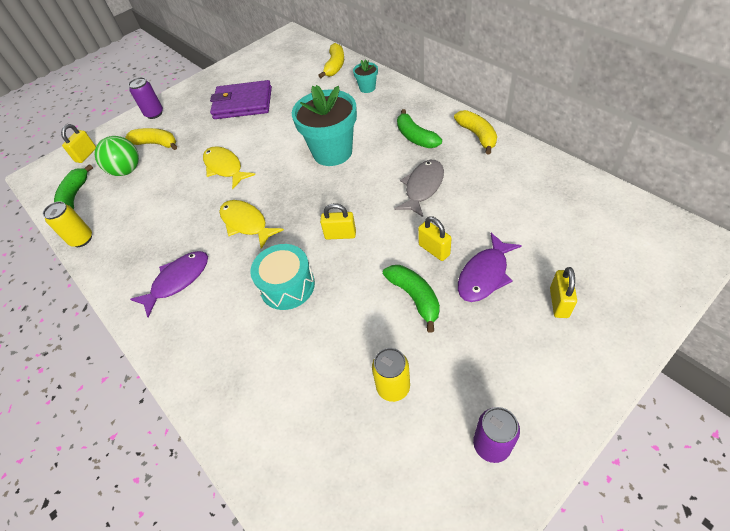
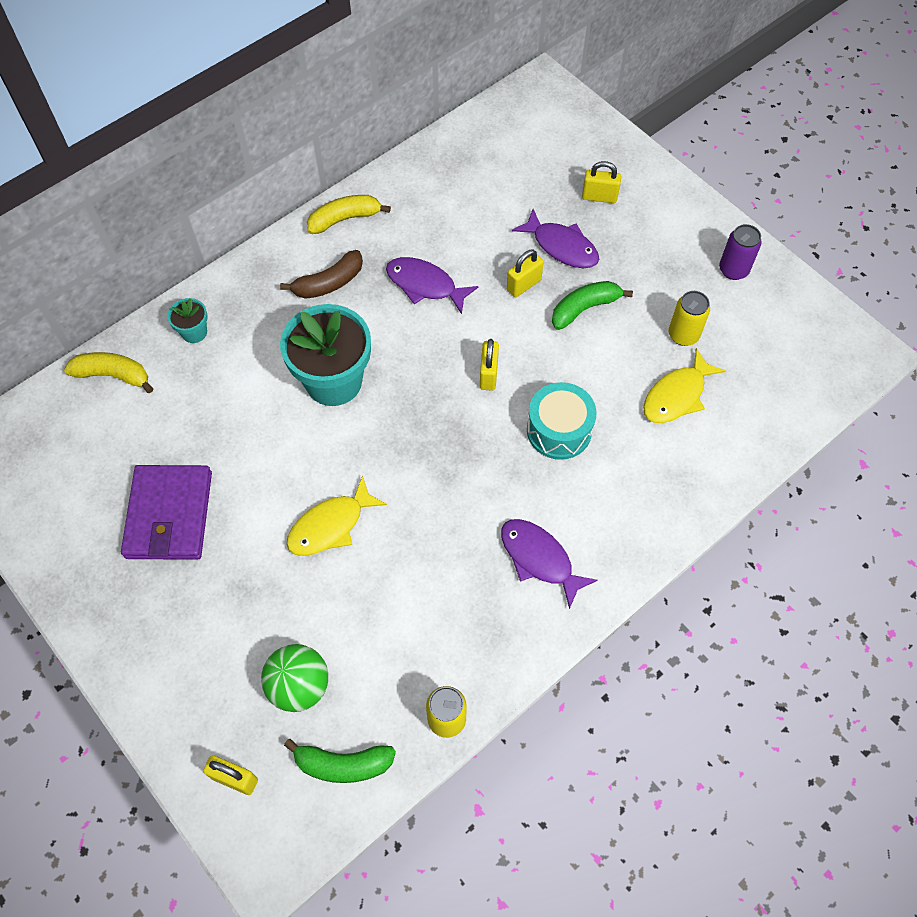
camera: 95 degrees left, 10 degrees up
yellow banana [125,128,177,150] -> none
purple can [128,77,163,119] -> none
yellow fish [219,200,284,249] -> yellow fish moved to [643,348,726,423]
grey fish [395,160,444,217] -> purple fish [386,257,478,314]
green banana [397,109,442,148] -> brown banana [280,250,363,299]

